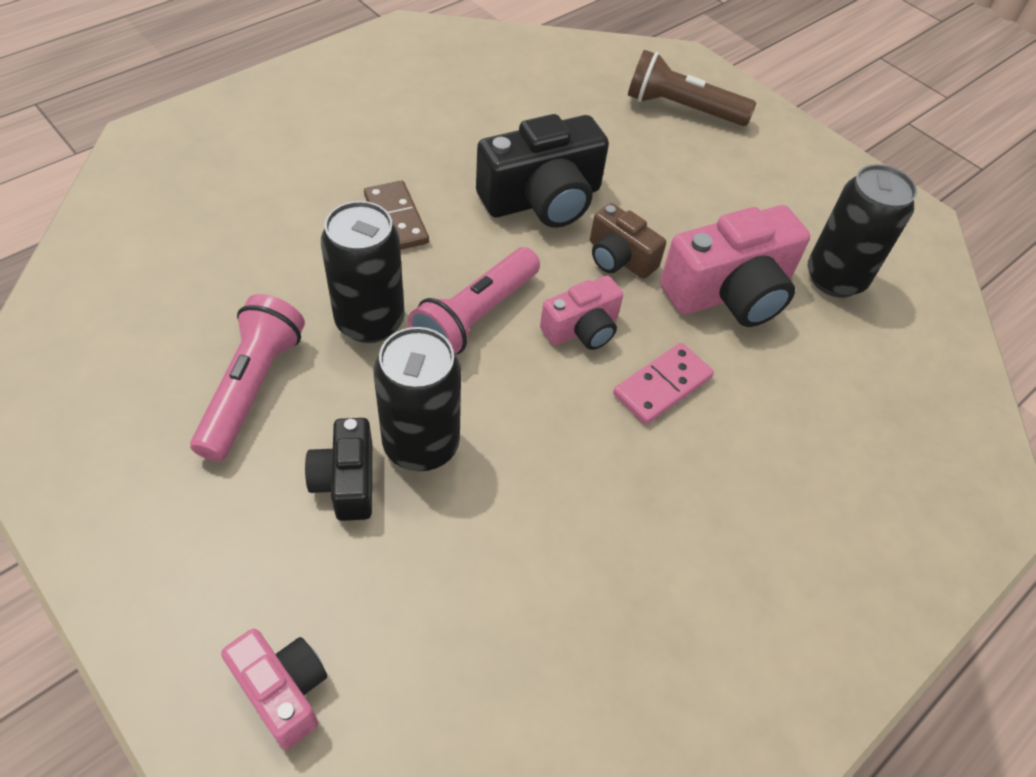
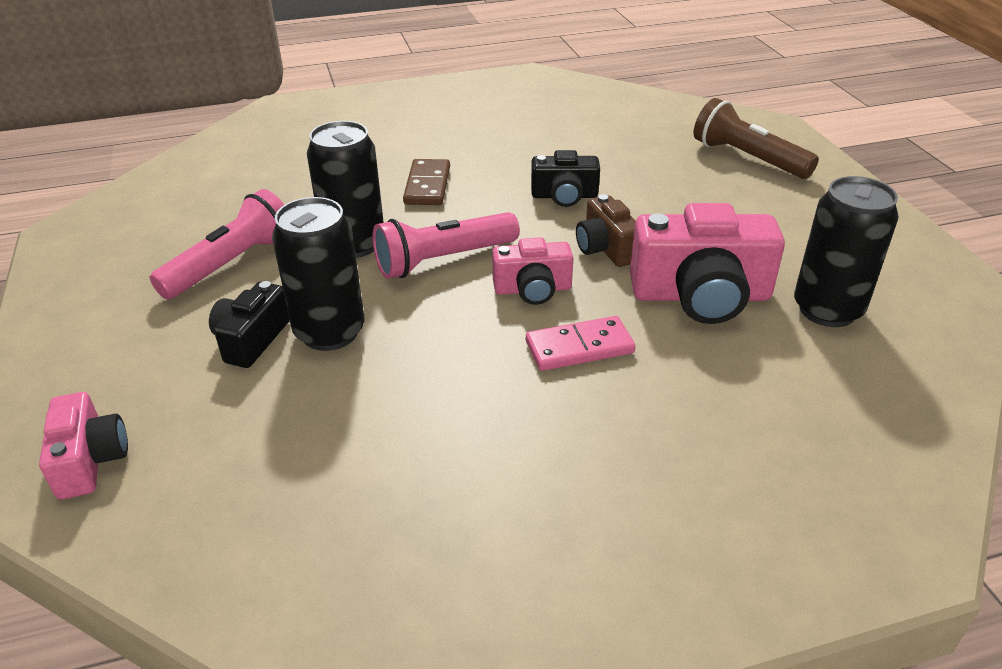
camera: 30 degrees right, 15 degrees down
black camera [476,114,609,228] -> black camera [531,150,600,207], size x0.57

